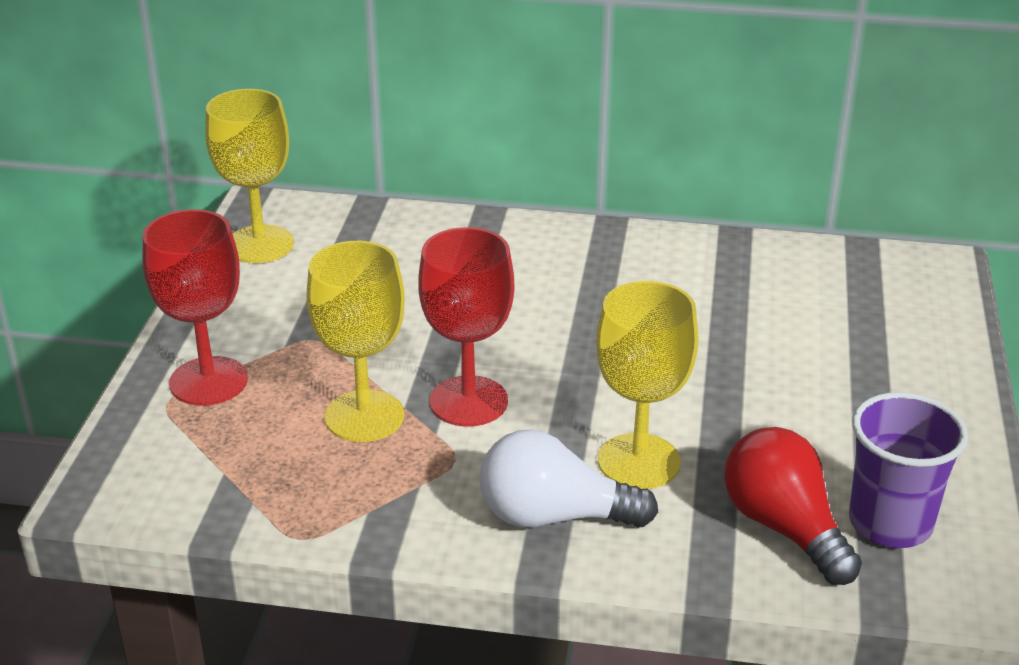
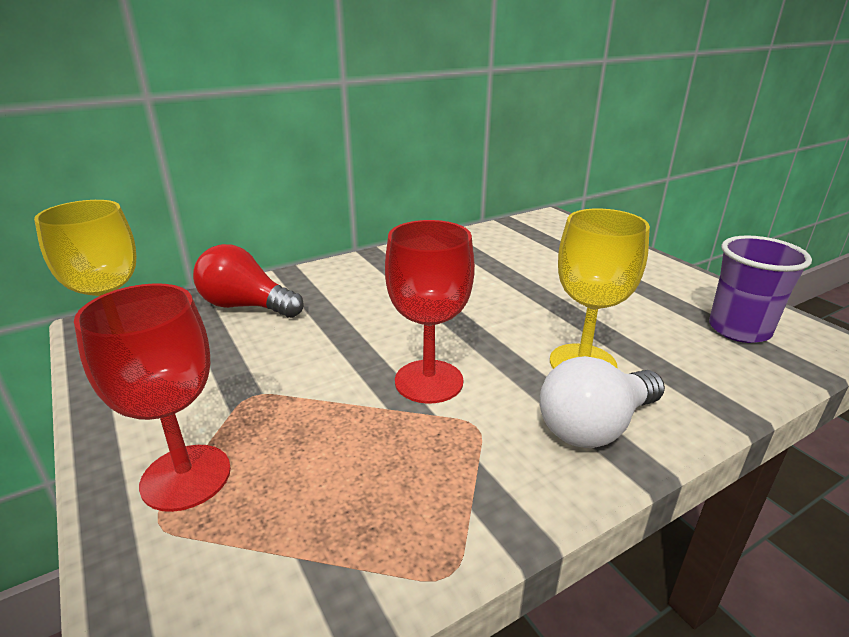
camera: 40 degrees left, 5 degrees down
yellow goblet [306,241,405,442] -> none
red light bulb [724,427,862,585] -> red light bulb moved to [193,244,304,318]

